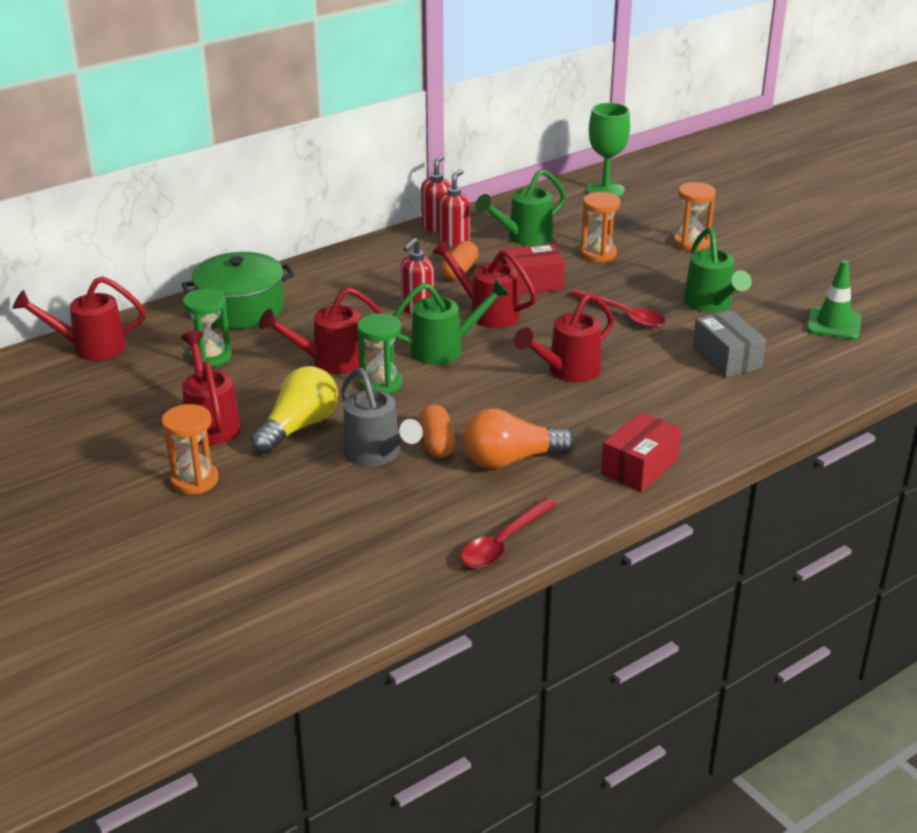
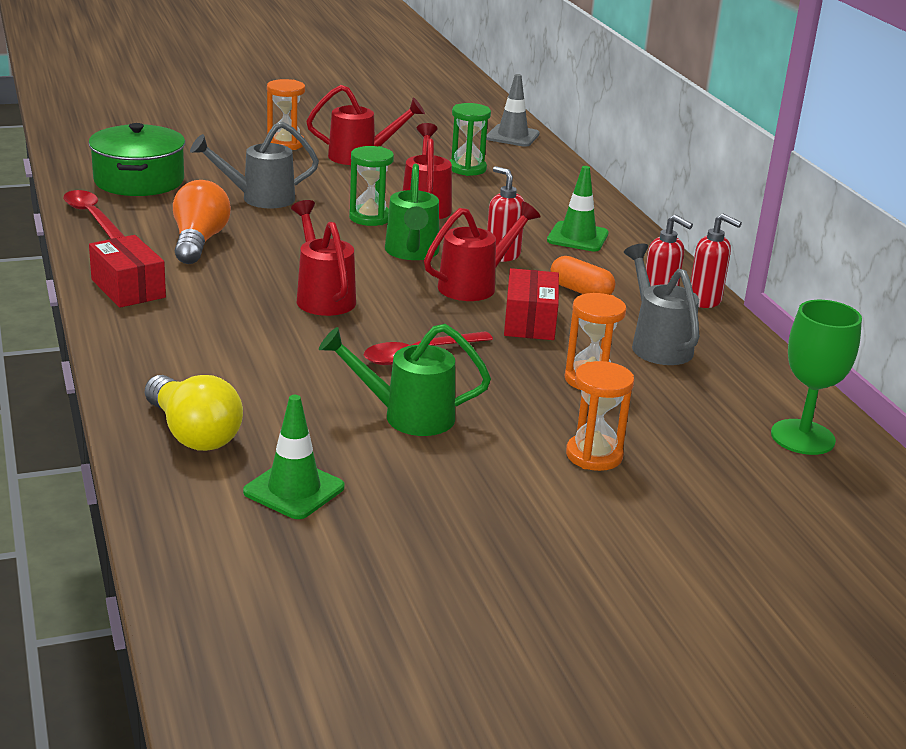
camera: 105 degrees right, 5 degrees down
red watering can [12,276,146,361] -> grey traffic cone [486,74,540,147]
green pot [182,252,294,329] -> green pot moved to [89,123,185,196]
yellow light bulb [251,366,338,454] -> yellow light bulb moved to [145,375,243,451]
orange capsule [419,404,456,458] -> none
green watering can [475,169,566,246] -> grey watering can [624,244,699,365]
grey box [693,310,766,378] -> none
none -> green traffic cone [547,166,609,251]

